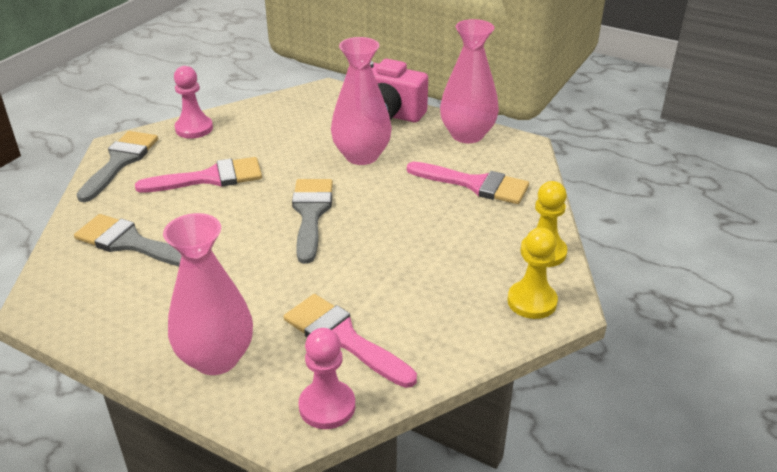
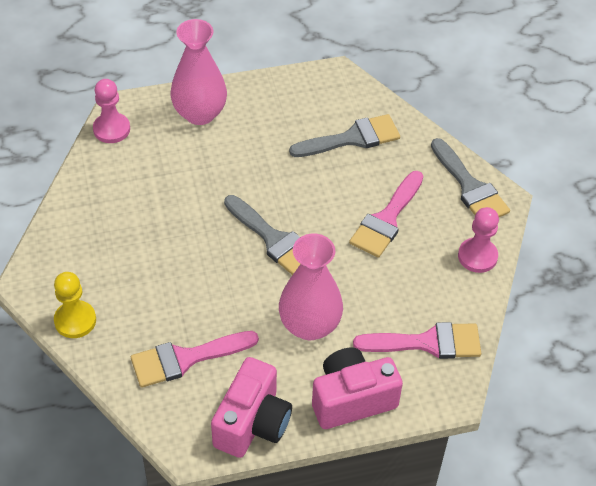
camera: 135 degrees right, 15 degrees up
pink brush [284,294,417,388] -> pink brush moved to [353,322,481,359]
pink vase [440,19,499,143] -> pink camera [211,357,292,458]
yellow pawn [507,228,558,319] -> none

